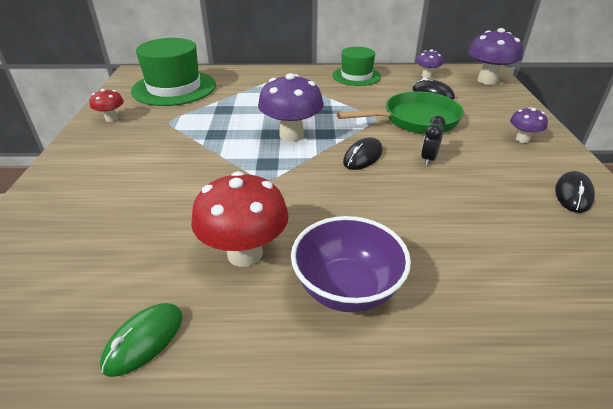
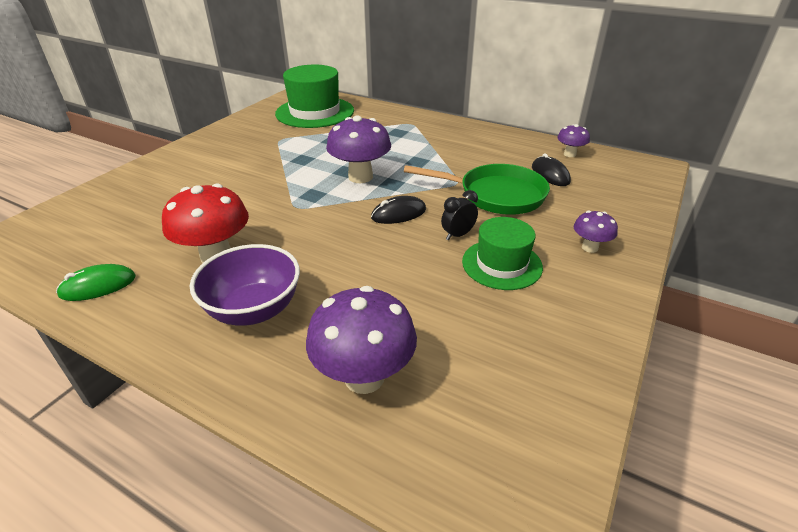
camera: 30 degrees right, 0 degrees up
red mushroom [90,89,124,122] -> none
green hat [332,47,381,86] -> green hat moved to [462,217,543,290]
purple mushroom [468,28,523,85] -> purple mushroom moved to [306,286,417,394]
black mouse [555,171,595,213] -> none

